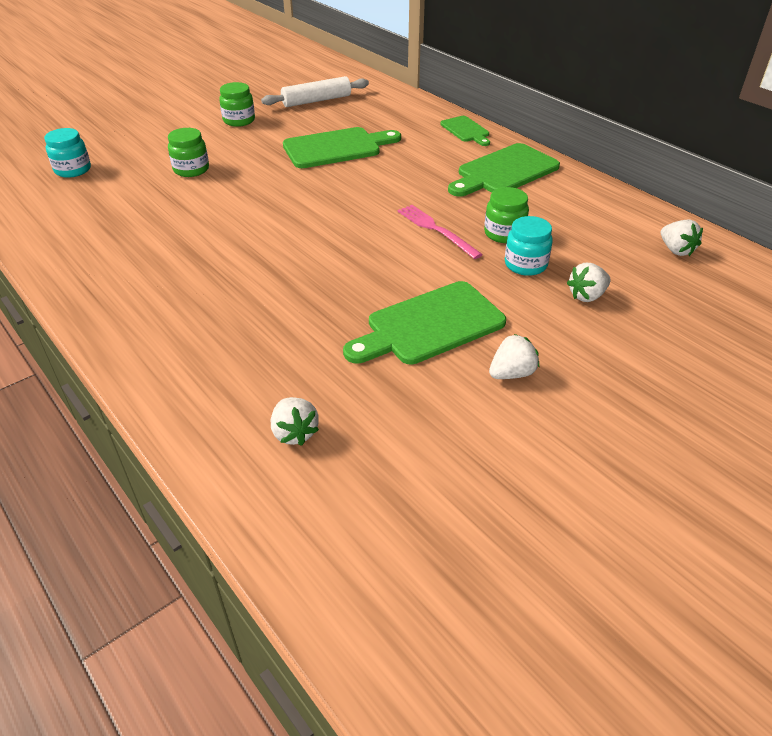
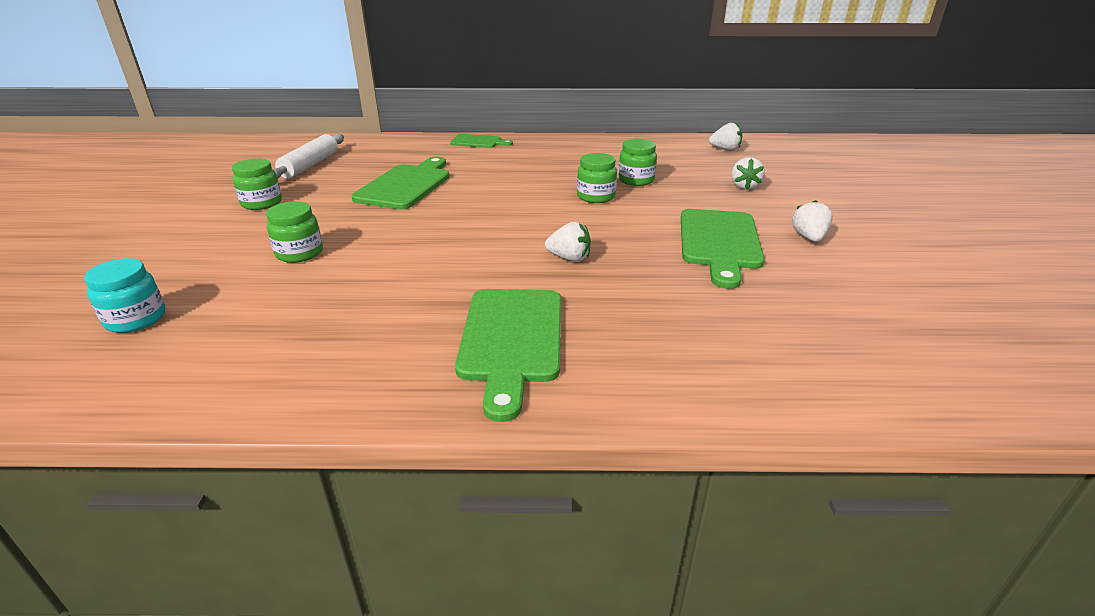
camera: 50 degrees left, 10 degrees down
white strawberry [271,397,319,446] -> white strawberry moved to [545,222,591,262]
pink fork [398,205,483,259] -> green jar [577,153,617,203]
green cutting board [448,143,560,197] -> green cutting board moved to [455,289,561,422]
turquoise jar [505,216,553,276] -> none

